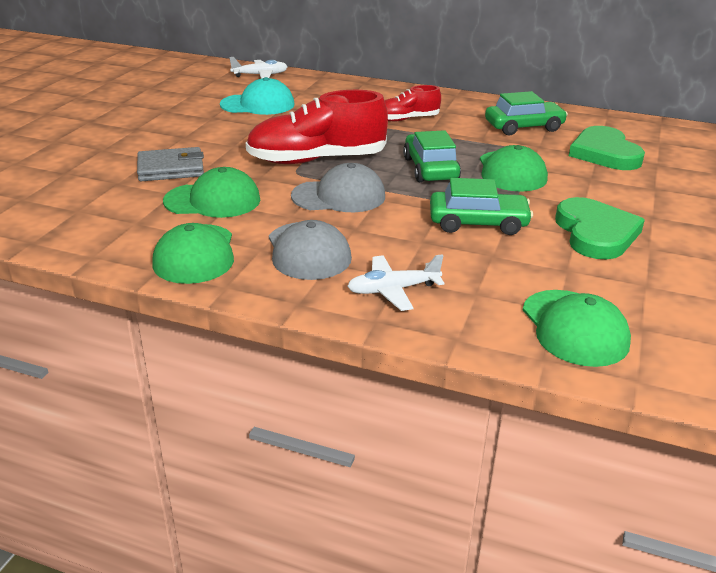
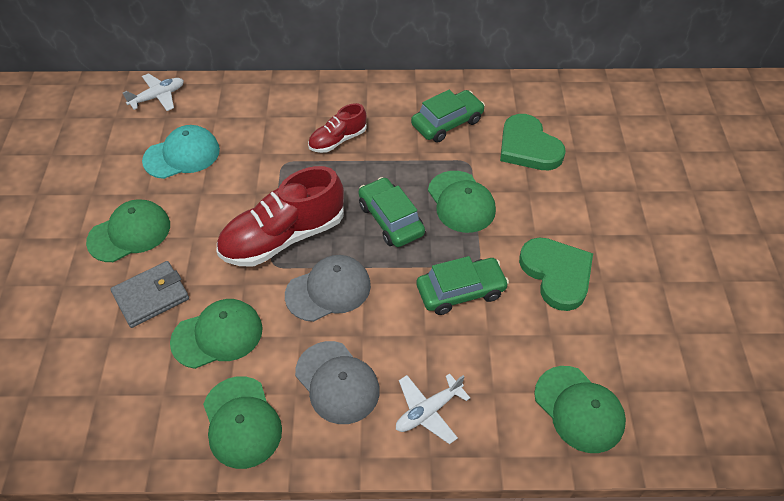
camera: 20 degrees left, 20 degrees up
none -> green cap [86,199,170,262]

